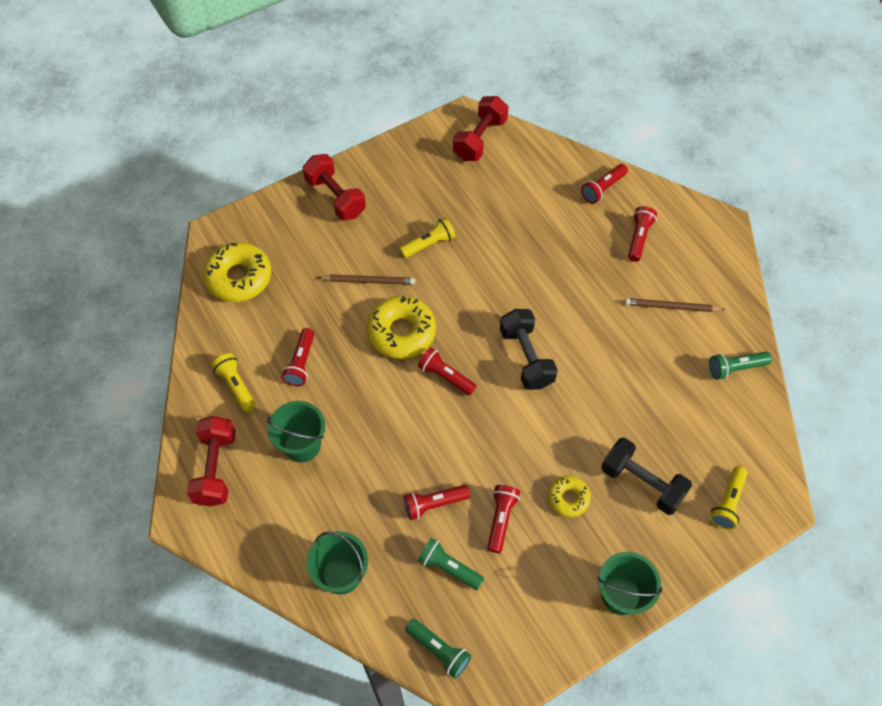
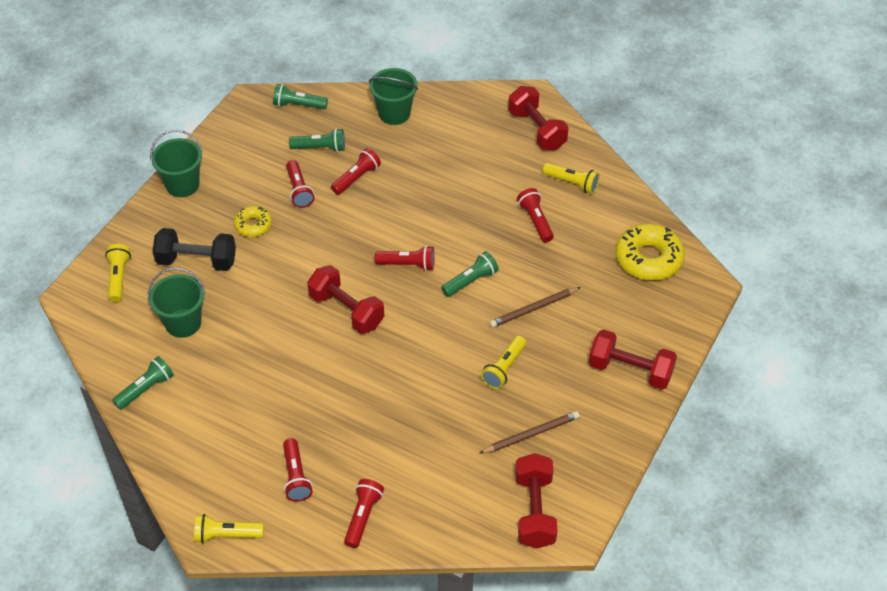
camera: 150 degrees right, 10 degrees down
green bucket [267,401,325,463] -> green bucket moved to [148,268,205,338]
yellow donut [367,296,436,359] -> green flashlight [441,251,499,297]
black dumbbell [500,309,558,390] -> red dumbbell [307,265,384,334]
brown pencil [625,298,725,312] -> brown pencil moved to [480,411,580,453]
none -> yellow flashlight [194,514,264,544]

